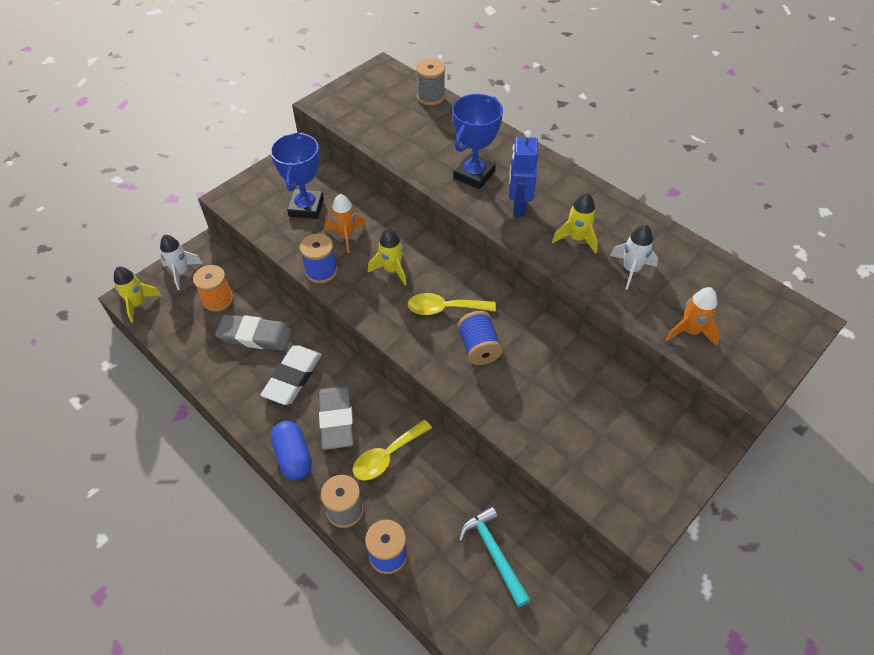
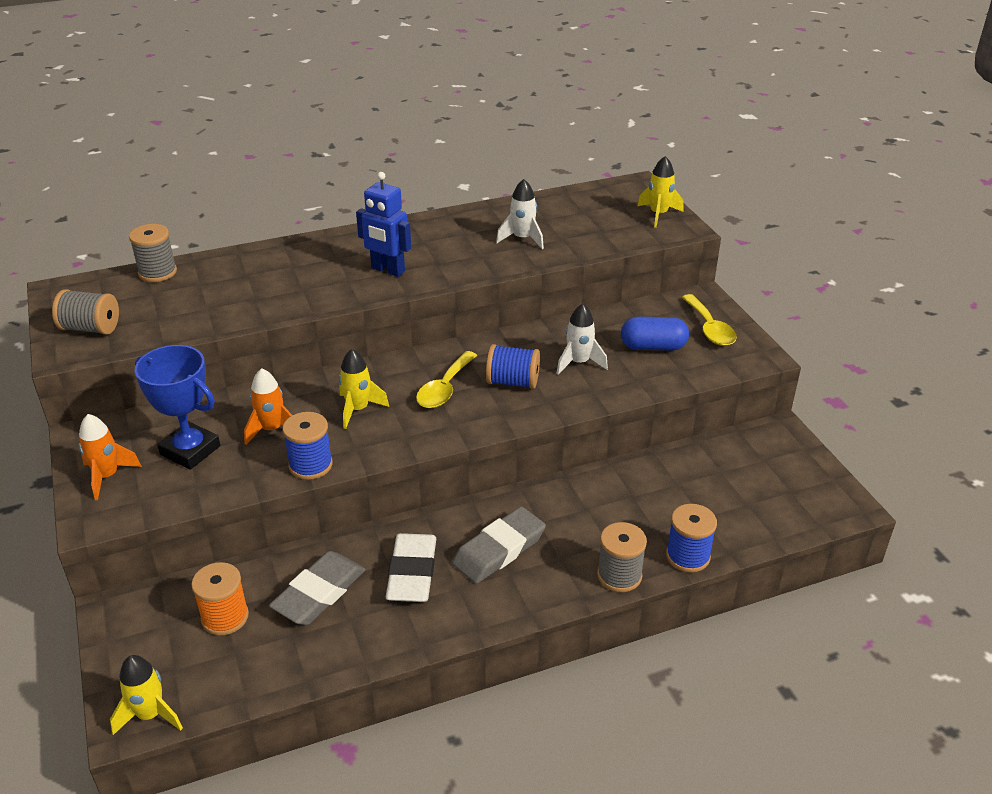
camera: 65 degrees left, 15 degrees down
white rocket [160,235,203,290] -> white rocket moved to [556,304,608,375]
white eraser [261,345,322,405] -> white eraser turned 45 degrees clockwise [386,533,436,602]
blue capsule [271,421,312,480] -> blue capsule moved to [621,316,689,351]
grey eraser [319,386,354,450] -> grey eraser turned 60 degrees counterclockwise [452,507,546,584]
yellow spoon [353,420,432,481] -> yellow spoon moved to [682,294,737,346]
blue trophy [452,94,503,189] -> none
turquoise hammer [459,506,531,607] -> none
yellow rocket [552,193,598,254] -> yellow rocket moved to [638,156,683,228]
orange rocket [666,287,720,346] -> orange rocket moved to [79,414,142,500]
none -> grey spool [52,289,119,335]

